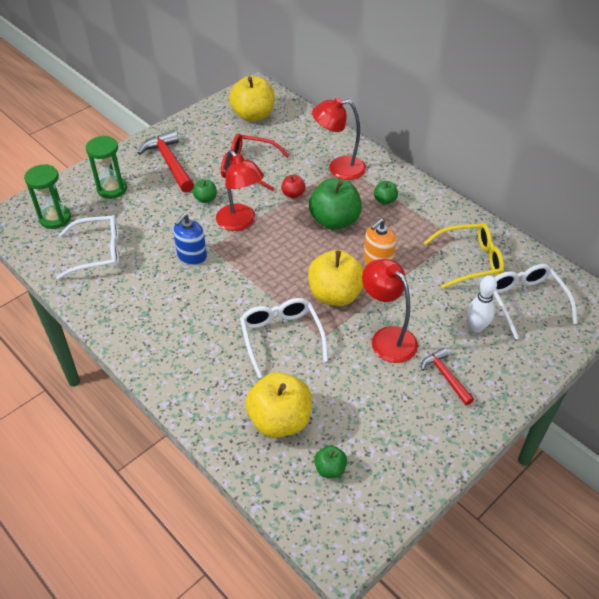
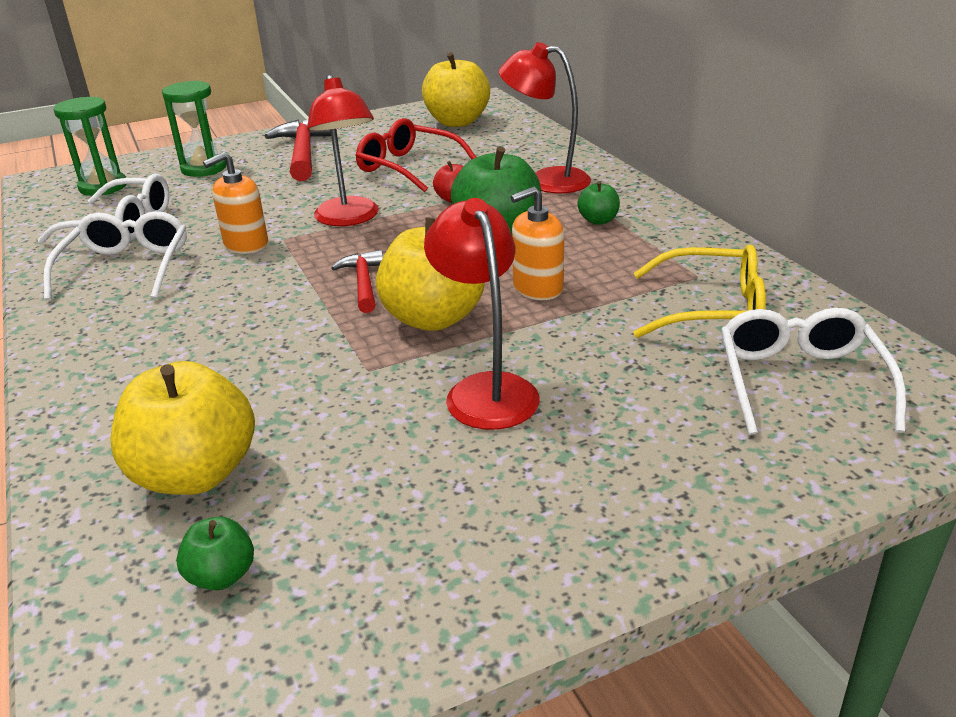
camera: 20 degrees right, 15 degrees down
blue soap dispenser [173,213,207,265] -> orange soap dispenser [203,152,268,254]
green apple [192,179,217,203] -> none
white glasses [240,298,328,378] -> white glasses moved to [43,211,187,301]
red hammer [421,348,474,405] -> red hammer moved to [331,250,383,313]
white bowling pin [467,276,497,332] -> none

